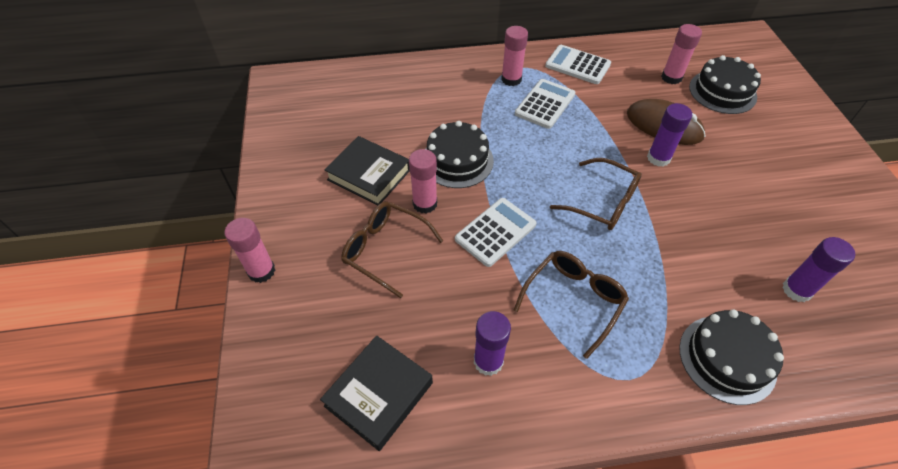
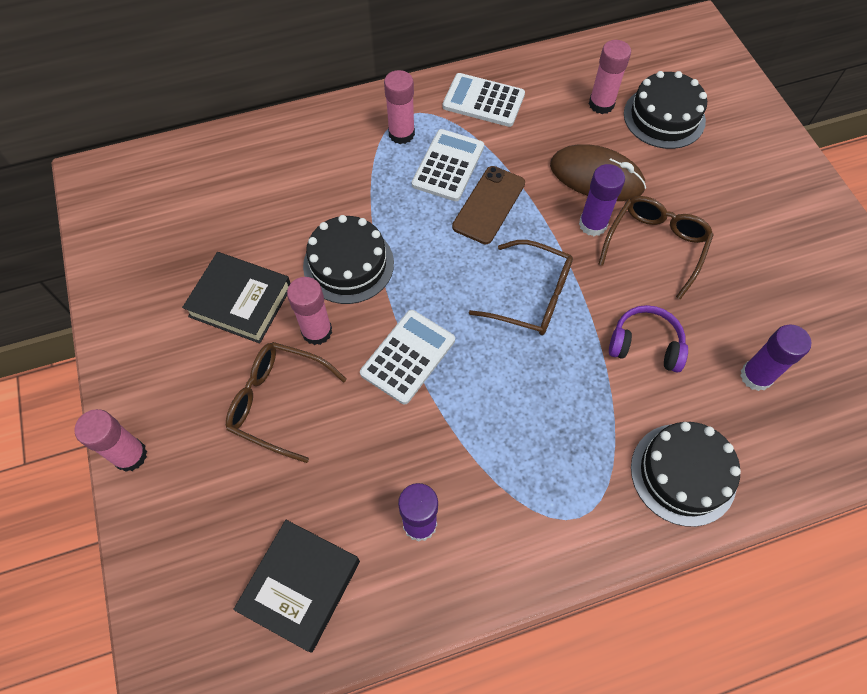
camera: 10 degrees left, 10 degrees up
brown glasses [514,251,629,359] -> brown glasses moved to [599,196,714,300]
none -> brown phone [452,166,525,244]
none -> purple headphones [609,305,688,373]

